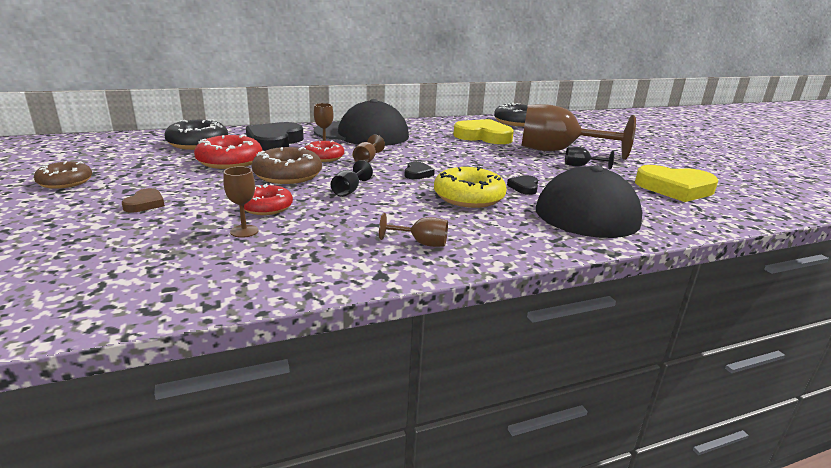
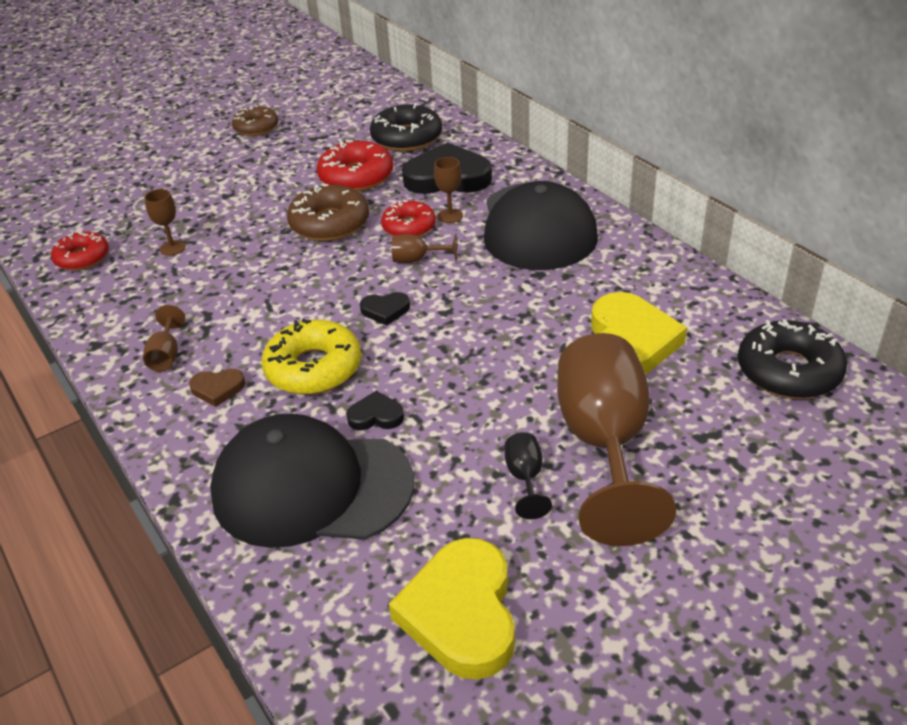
camera: 80 degrees right, 15 degrees up
brown heart [122,188,165,212] -> brown heart moved to [189,369,245,407]
red donut [244,183,293,215] -> red donut moved to [51,231,109,271]
black goblet [331,160,373,197] -> none

